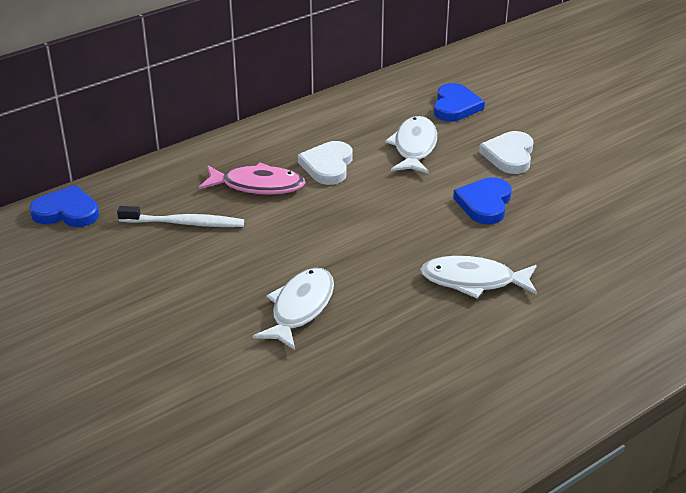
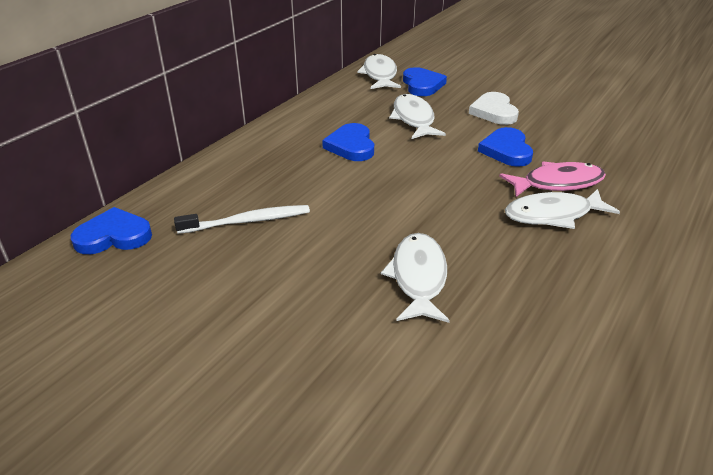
camera: 20 degrees left, 0 degrees up
pink fish [199,162,305,194] -> pink fish moved to [499,161,606,197]
white heart [298,141,353,185] -> blue heart [322,123,374,161]
none -> white fish [357,54,401,89]

